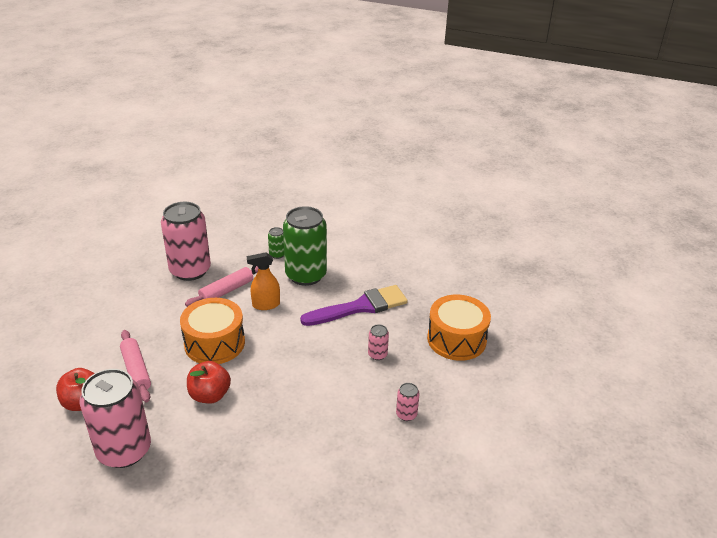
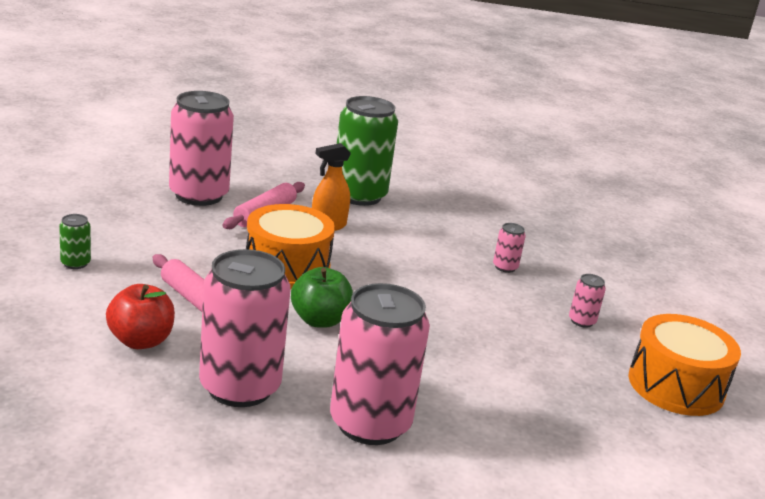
camera: 20 degrees left, 10 degrees down
red apple [187,361,231,404] -> green apple [291,267,353,328]
green can [268,227,284,259] -> green can moved to [59,214,91,269]
purple brush [300,285,408,326] -> none
orange drum [427,295,491,361] -> orange drum moved to [629,314,741,416]
none -> pink can [330,283,430,445]

